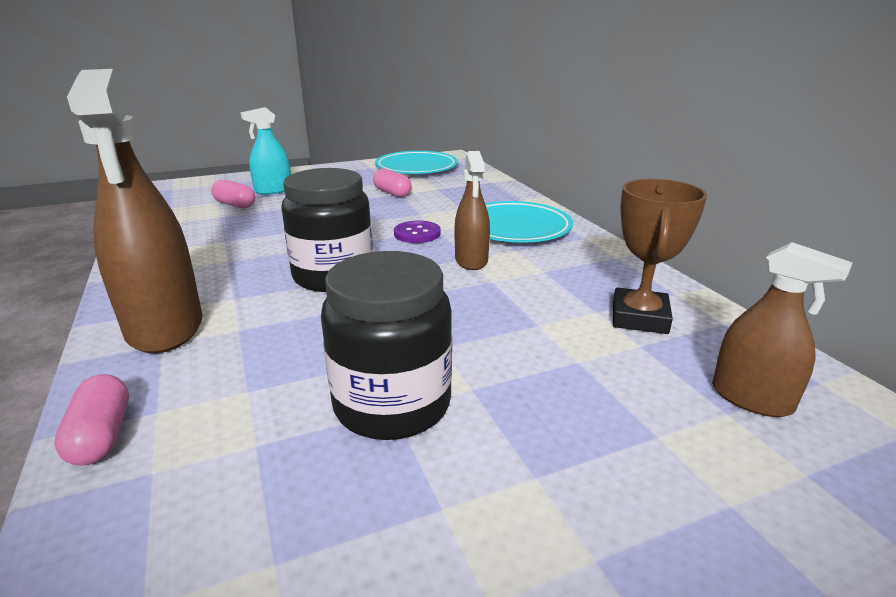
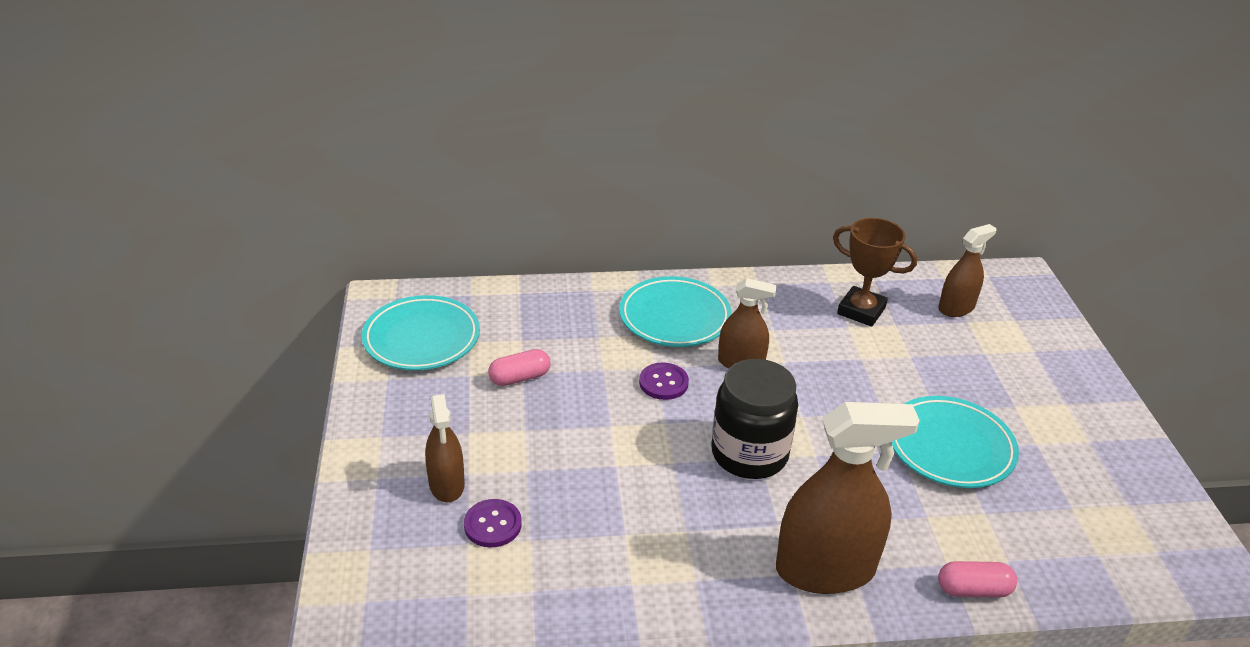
camera: 75 degrees left, 10 degrees up
pink capsule [211,180,255,209] -> purple button [464,499,522,548]
turquoise spray bottle [240,107,291,195] -> brown spray bottle [425,394,465,502]
black jar [321,251,452,440] -> turquoise plate [892,396,1019,488]

